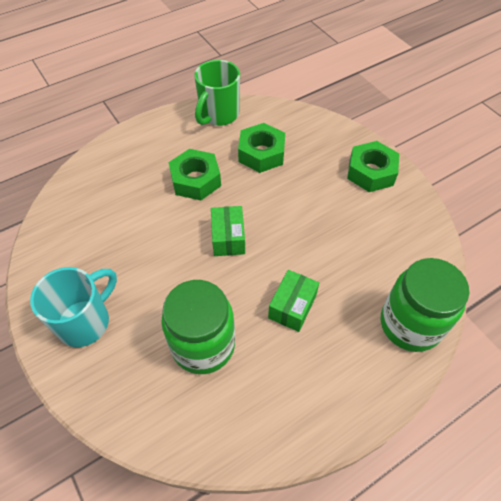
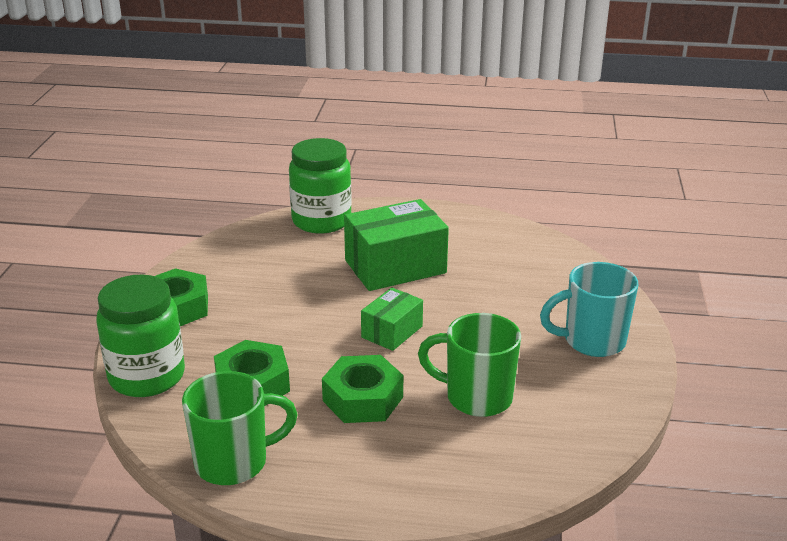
camera: 140 degrees left, 25 degrees down
green jar [161,280,235,374] -> green jar moved to [96,274,185,397]
green box [268,270,319,332] -> green box [344,199,449,291], size x1.80
none -> green mug [418,313,521,417]

